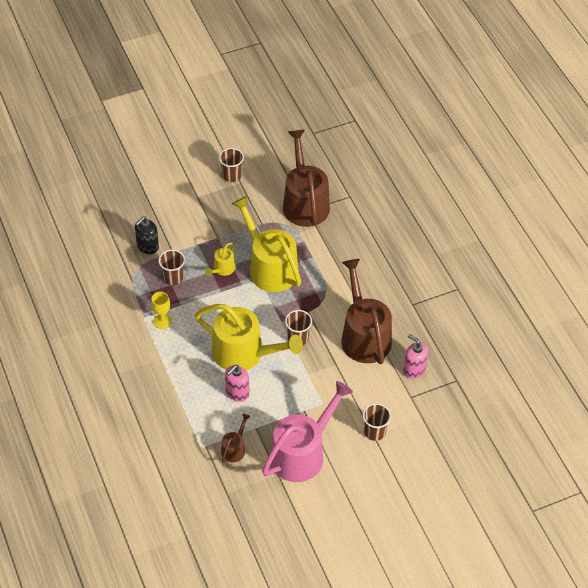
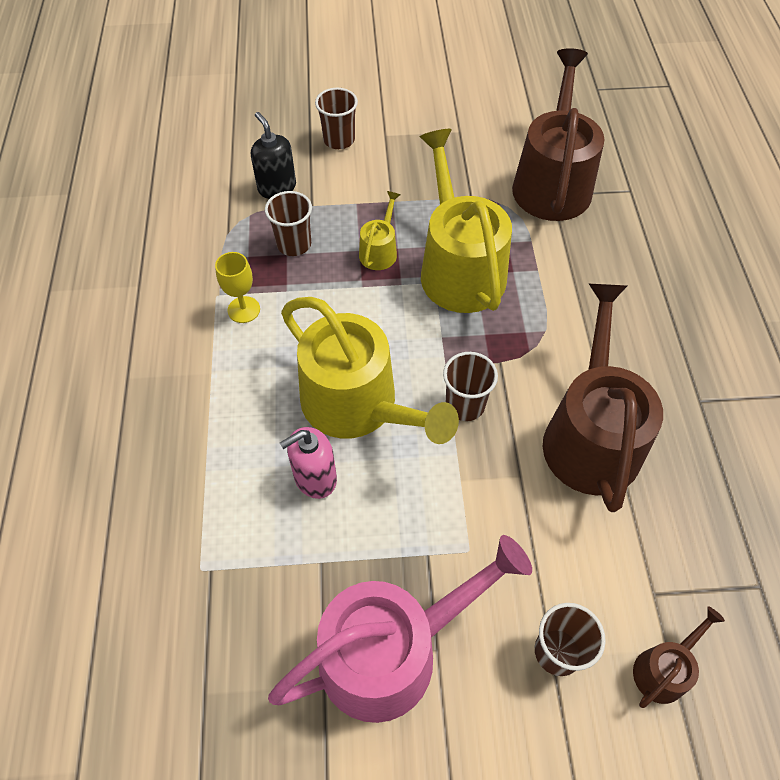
camera: 20 degrees right, 5 degrees up
black soap dispenser [135,216,159,254] -> black soap dispenser turned 90 degrees clockwise [251,112,296,199]
yellow watering can [205,243,236,276] -> yellow watering can turned 150 degrees clockwise [359,191,400,270]
brown cup [219,148,244,182] -> brown cup moved to [315,88,358,149]
brown watering can [221,414,251,463] -> brown watering can moved to [633,606,725,708]
pink soap dispenser [403,334,429,379] -> none

